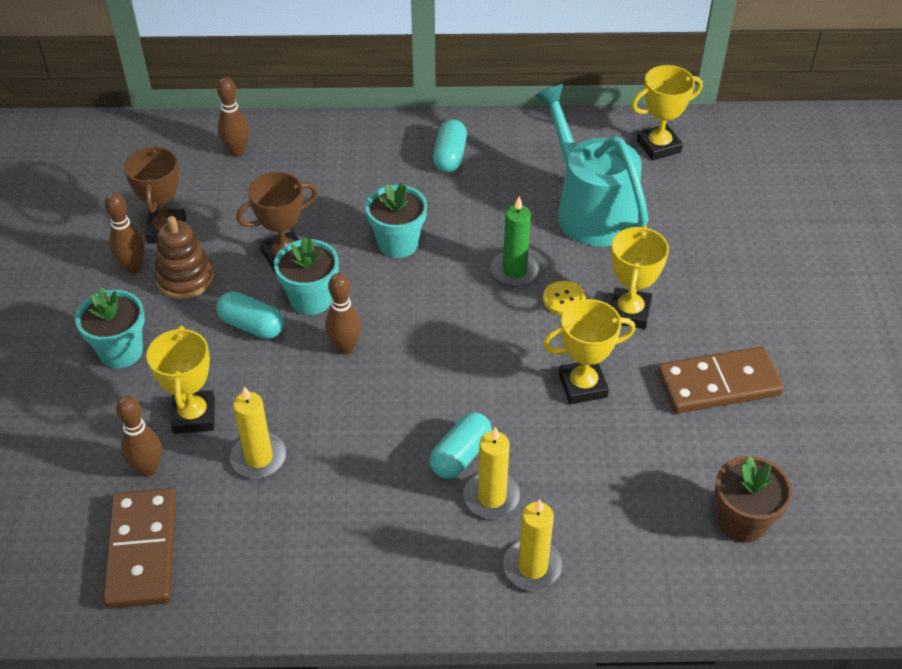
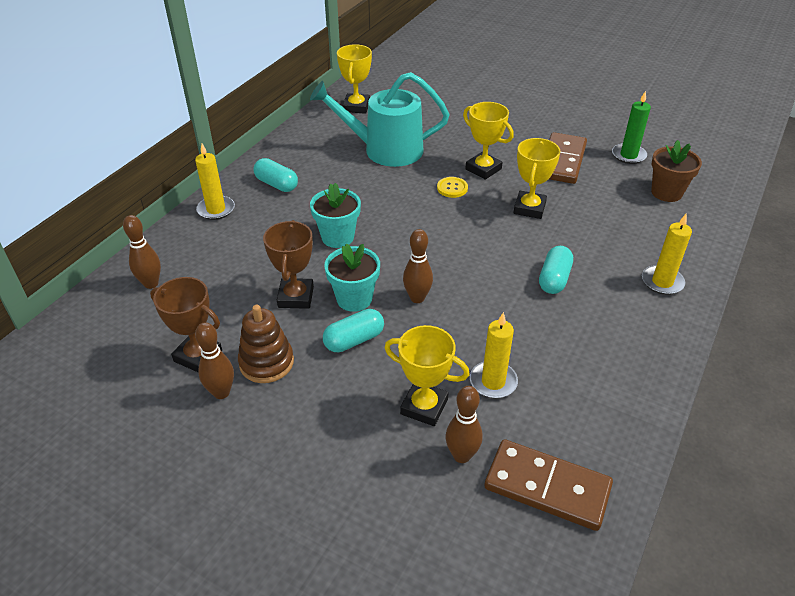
camera: 60 degrees left, 5 degrees down
turquoise flower pot [75,287,145,368] -> none
turquoise capsule [430,412,492,479] -> turquoise capsule turned 45 degrees clockwise [539,246,573,294]
yellow candle [463,427,521,519] -> yellow candle moved to [195,144,235,220]
green candle [490,196,540,287] -> green candle moved to [612,91,651,164]

